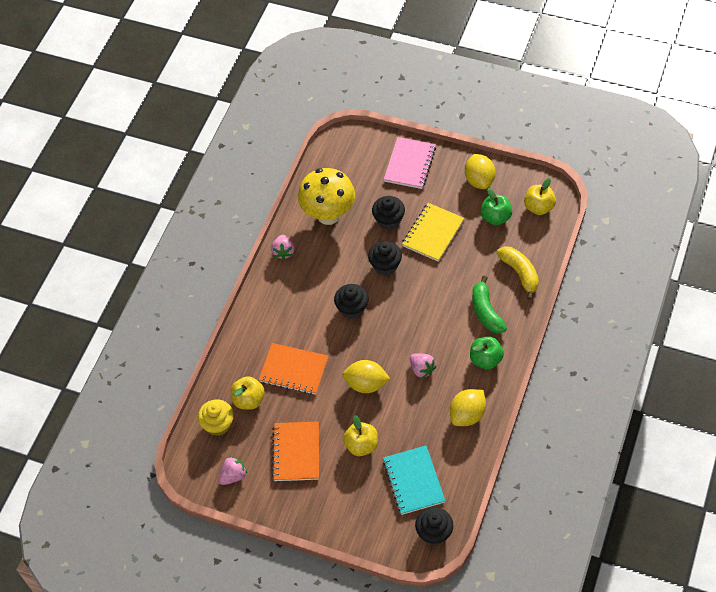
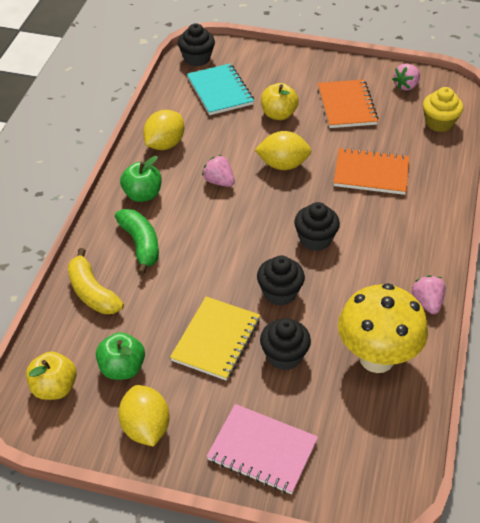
camera: 170 degrees right, 10 degrees down
yellow apple [231,376,265,410] -> none
pink notebook [384,137,436,189] -> pink notebook turned 75 degrees counterclockwise [206,404,318,494]

